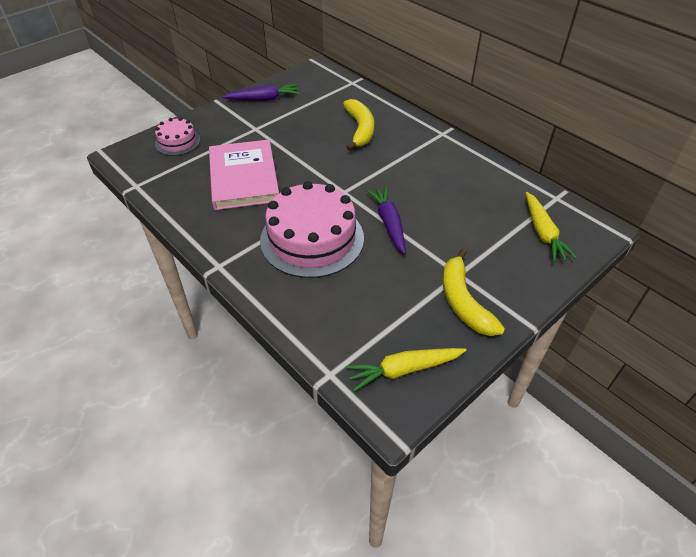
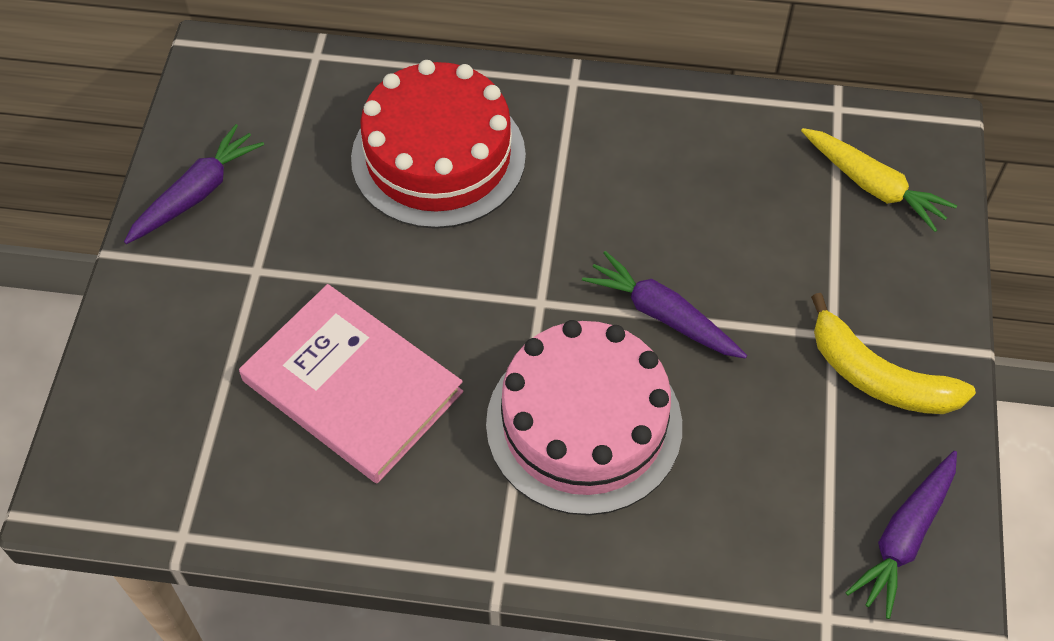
camera: 40 degrees left, 10 degrees up
pink cake [155,117,200,156] -> none
yellow banana [343,99,374,151] -> red cake [351,60,526,229]
yellow carrot [345,348,466,391] -> purple carrot [845,451,957,619]

